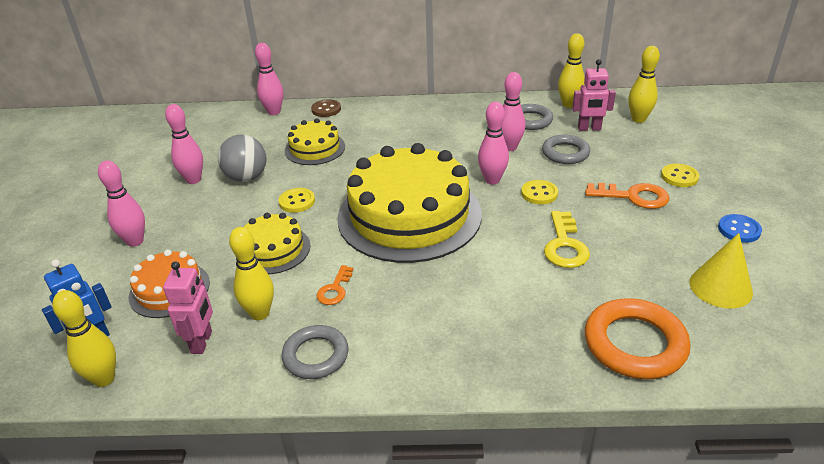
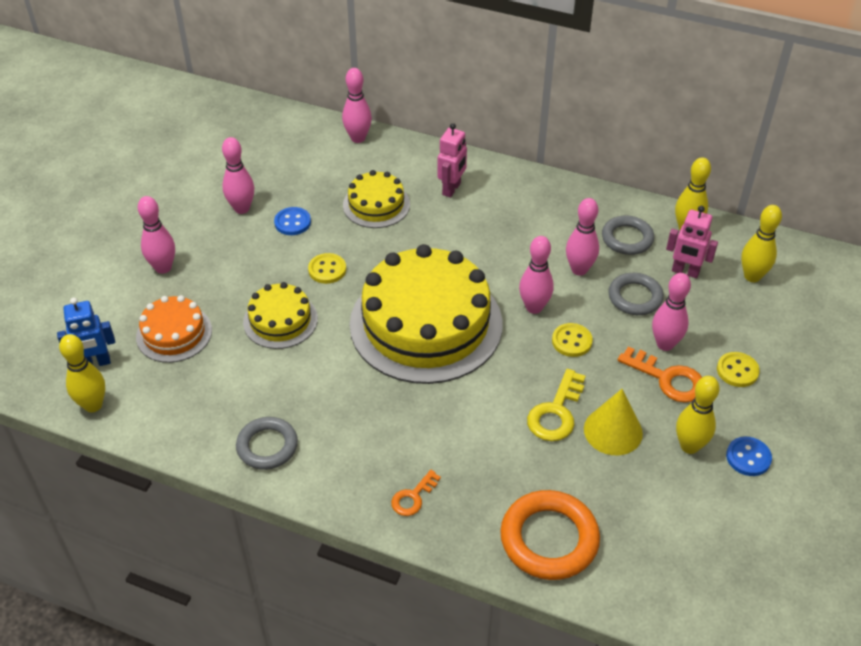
camera: 20 degrees right, 10 degrees up
pink robot [163,261,213,354] -> pink robot moved to [437,123,467,197]
grey ball [218,135,266,182] -> blue button [274,207,311,235]
yellow bowling pin [229,227,274,320] -> yellow bowling pin moved to [676,376,719,454]
brown button [311,99,341,117] -> none
orange key [317,265,353,305] -> orange key moved to [391,470,441,516]
yellow cone [689,233,753,309] -> yellow cone moved to [584,389,643,455]
none -> pink bowling pin [652,273,691,351]

